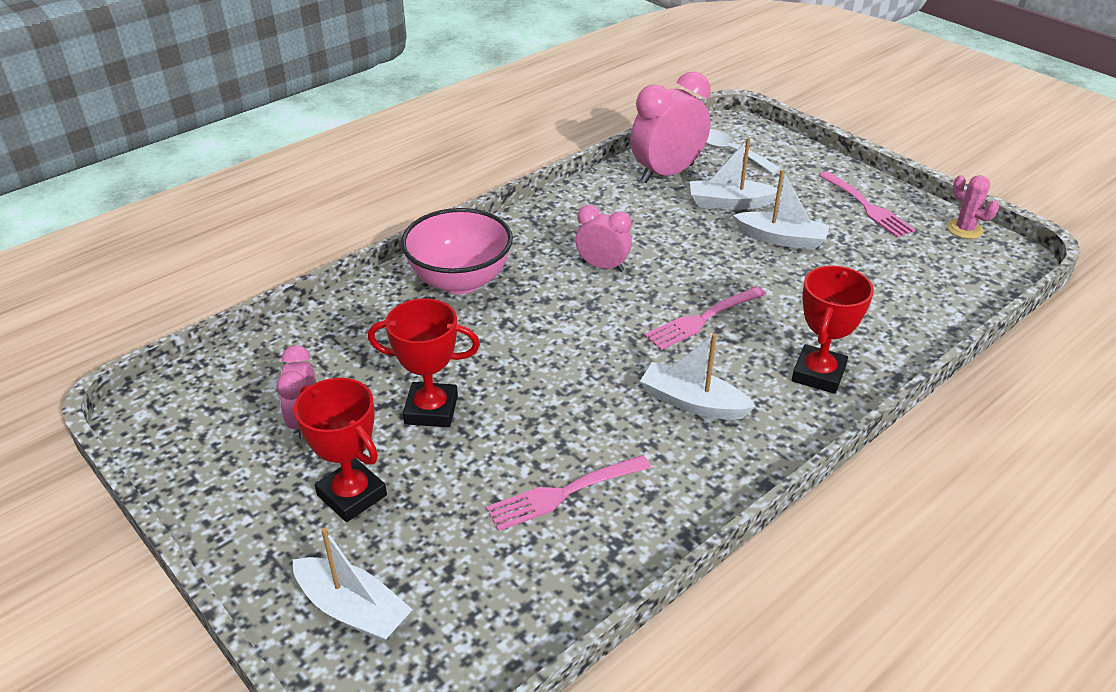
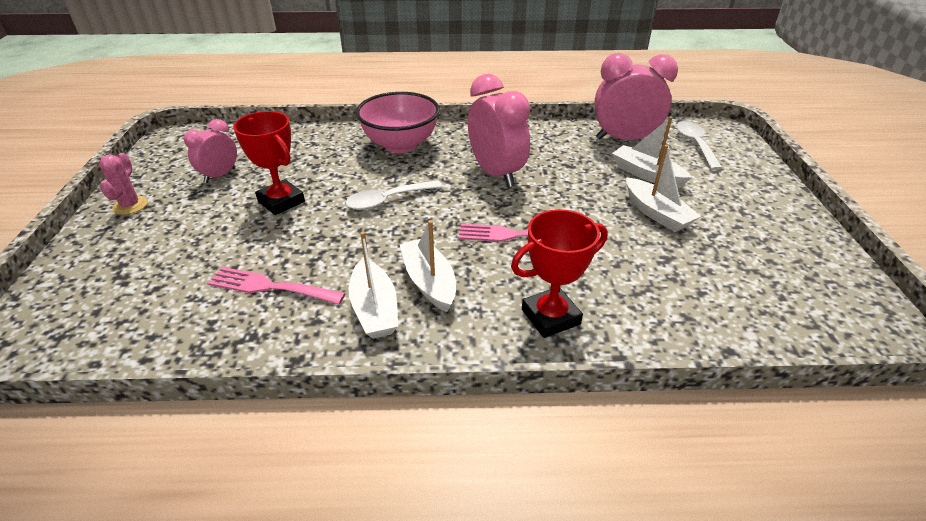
camera: 40 degrees right, 0 degrees up
white boat [292,528,413,642] -> white boat moved to [349,232,398,339]
red trophy [294,378,387,522] -> none
pink clock [575,205,632,272] -> pink clock [468,74,530,187], size x1.70
pink fork [819,171,915,238] -> none
pink cactus [947,175,999,239] -> pink cactus moved to [100,153,148,215]
none -> white spoon [346,180,442,210]

